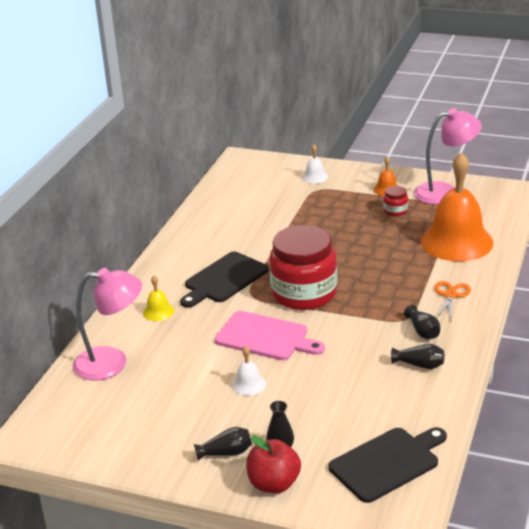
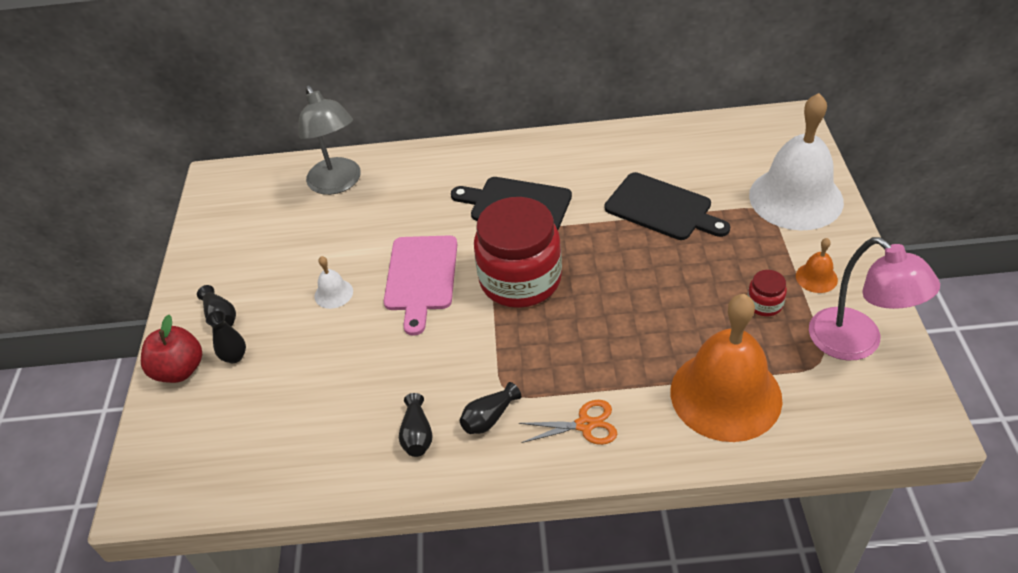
camera: 70 degrees right, 15 degrees up
pink lamp [73,268,142,381] -> grey lamp [299,85,361,195]
yellow bell [143,276,174,321] -> none
white bell [302,145,328,184] -> white bell [749,93,844,230], size x2.45
black cutting board [328,427,447,503] -> black cutting board moved to [605,172,730,240]

